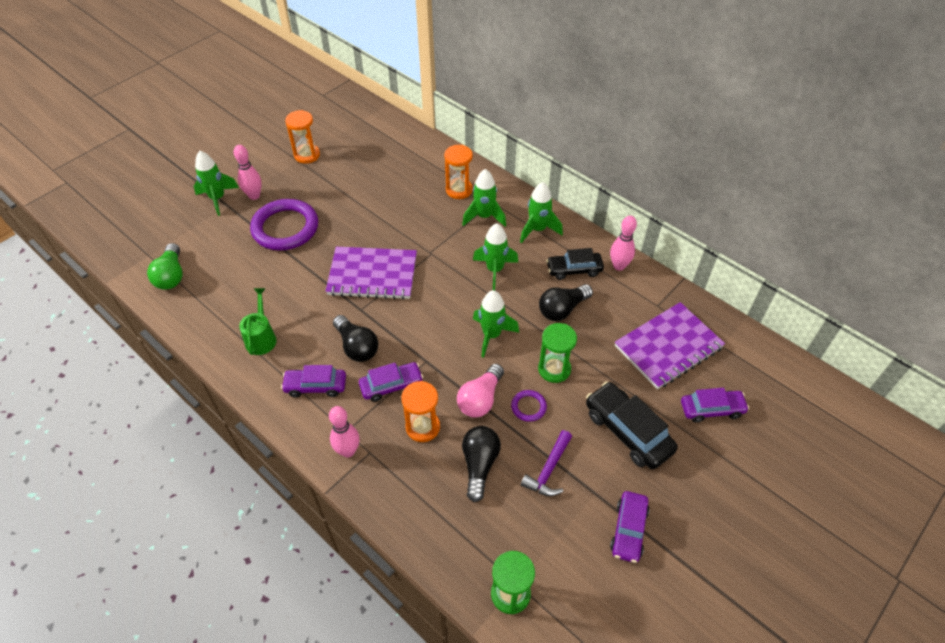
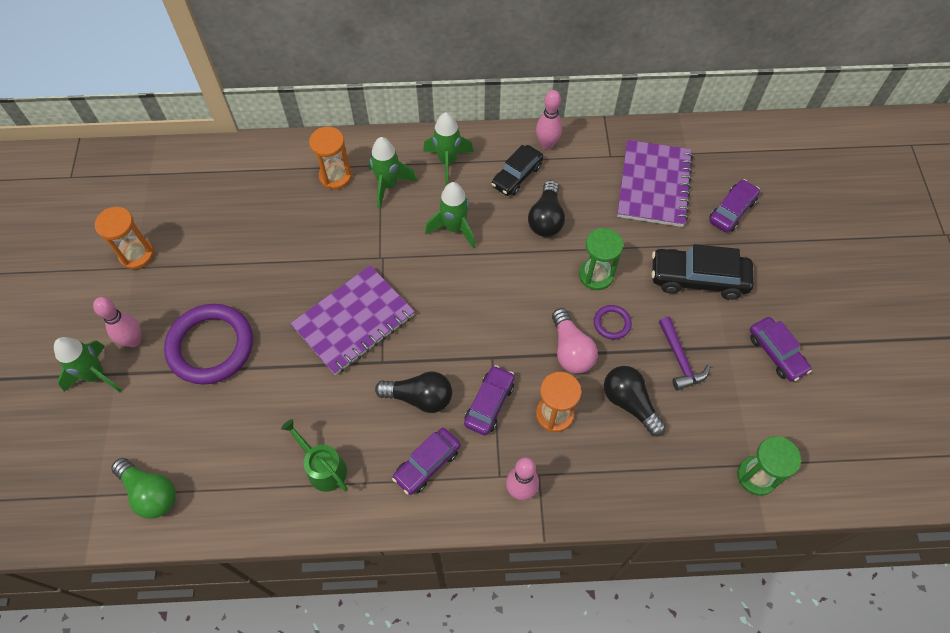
camera: 45 degrees left, 10 degrees up
green rocket [473,290,519,358] -> none

